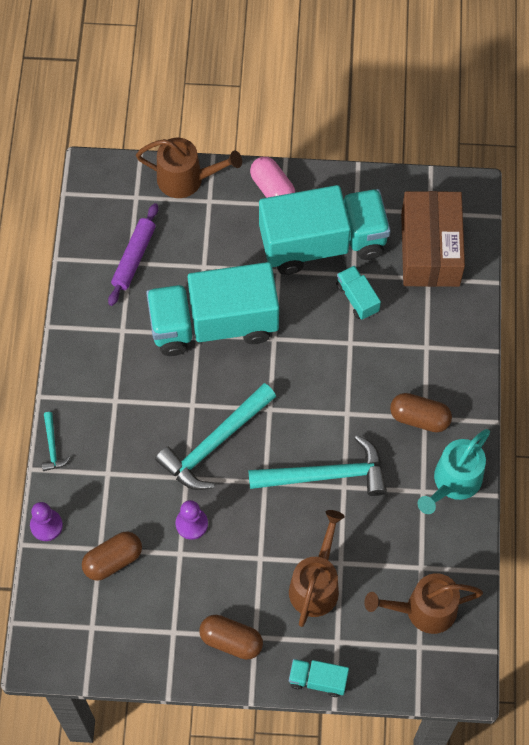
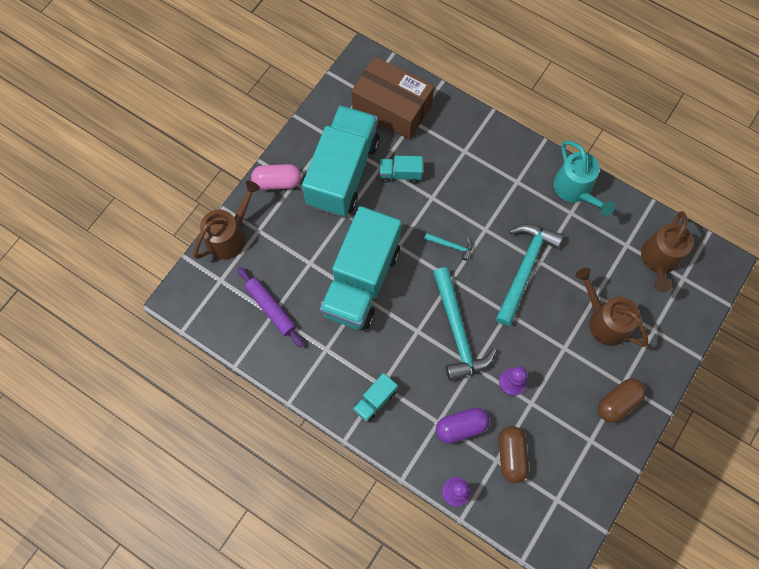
camera: 60 degrees left, 5 degrees up
turquoise hammer [42,412,70,471] -> turquoise hammer moved to [424,233,472,261]
turquoise truck [289,659,349,697] -> turquoise truck moved to [353,373,398,422]
brown capsule [390,393,452,432] -> none
none -> purple capsule [436,408,490,444]

